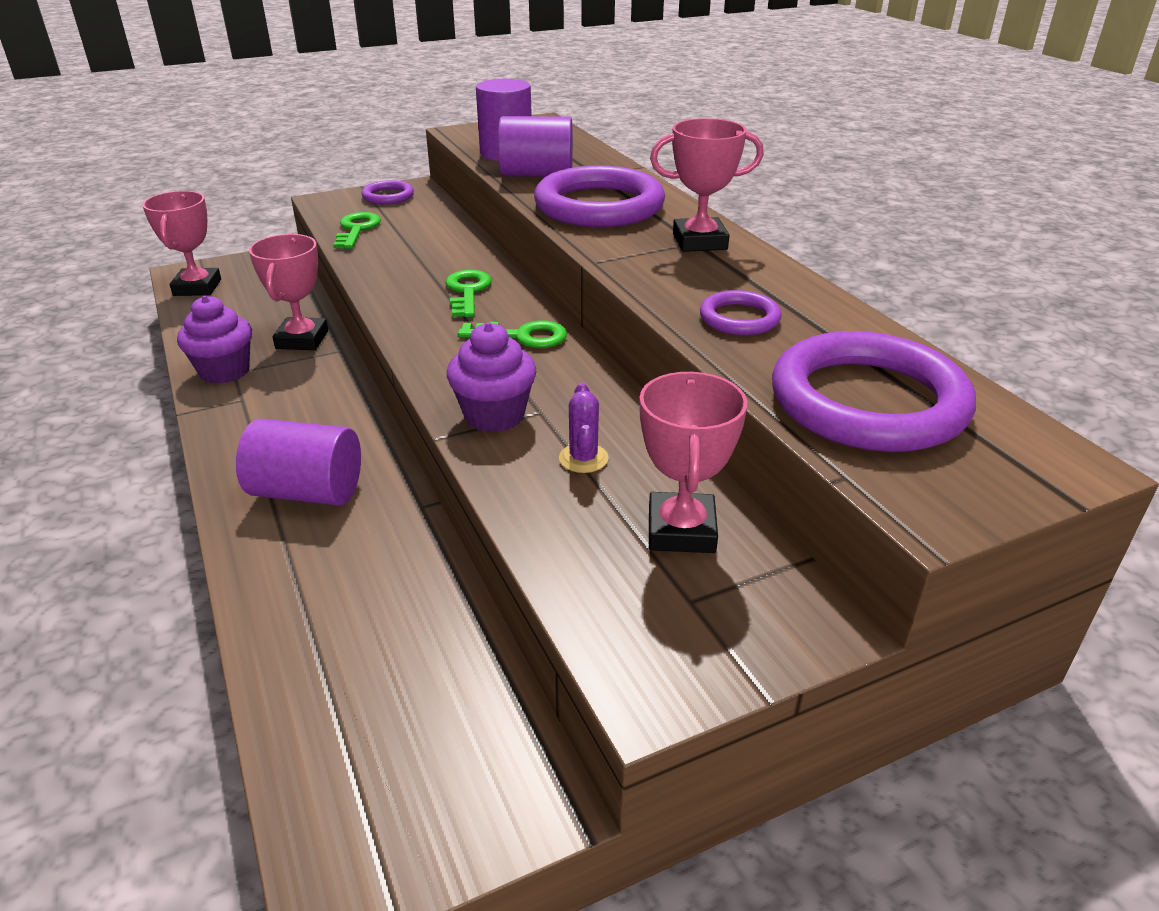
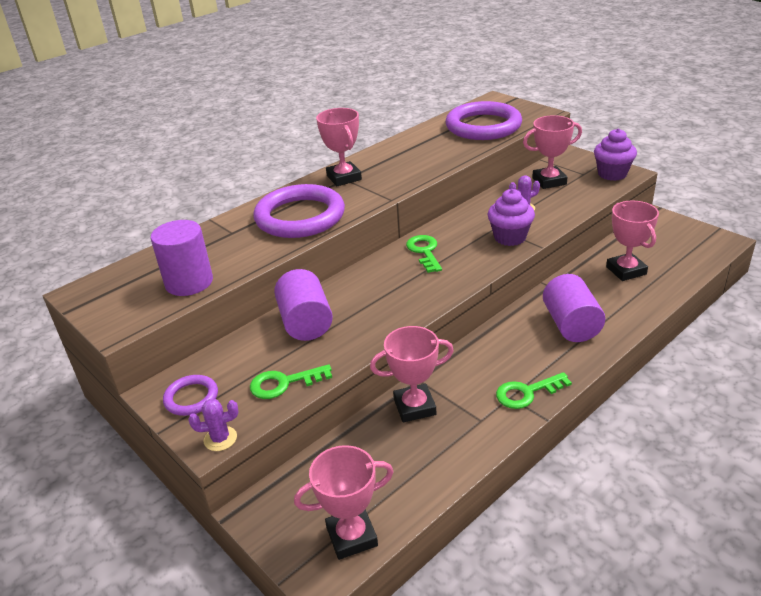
camera: 105 degrees left, 0 degrees up
purple cupcake [177,295,252,384] -> purple cupcake moved to [594,129,637,181]
green key [446,270,492,317] -> green key moved to [496,372,572,409]
purple cylinder [498,116,573,177] -> purple cylinder moved to [274,269,333,341]
purple ring [700,290,782,335] -> none
none -> purple cactus [188,399,238,451]
none -> pink trophy [606,201,659,281]

